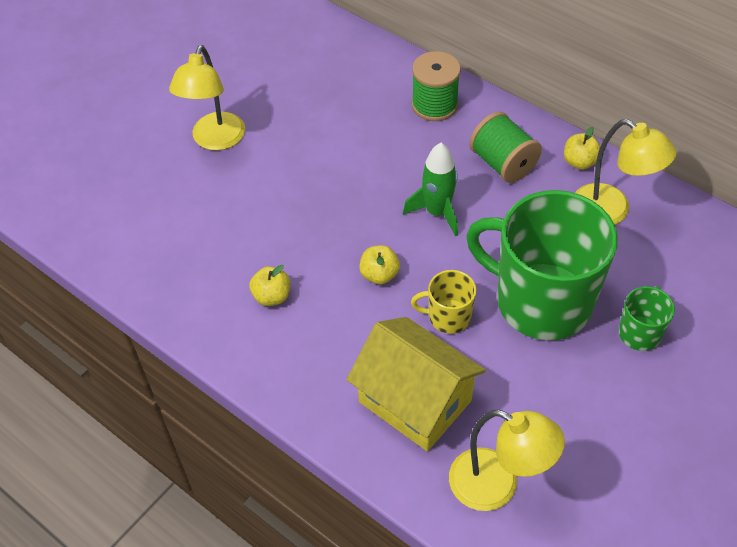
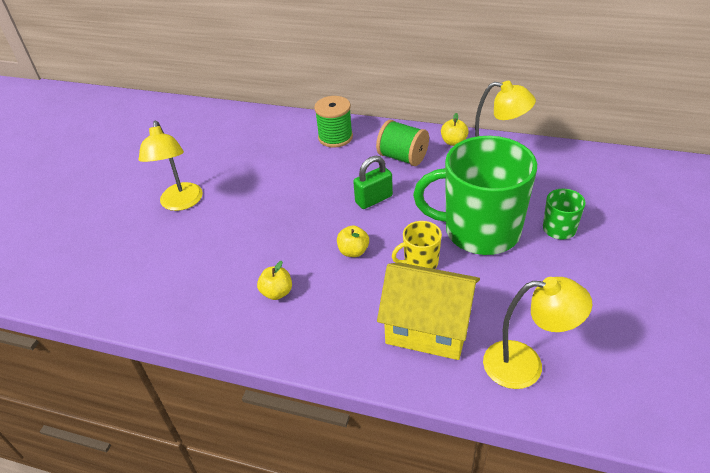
camera: 20 degrees left, 10 degrees down
green rocket [403,143,458,237] -> green padlock [353,156,393,209]

